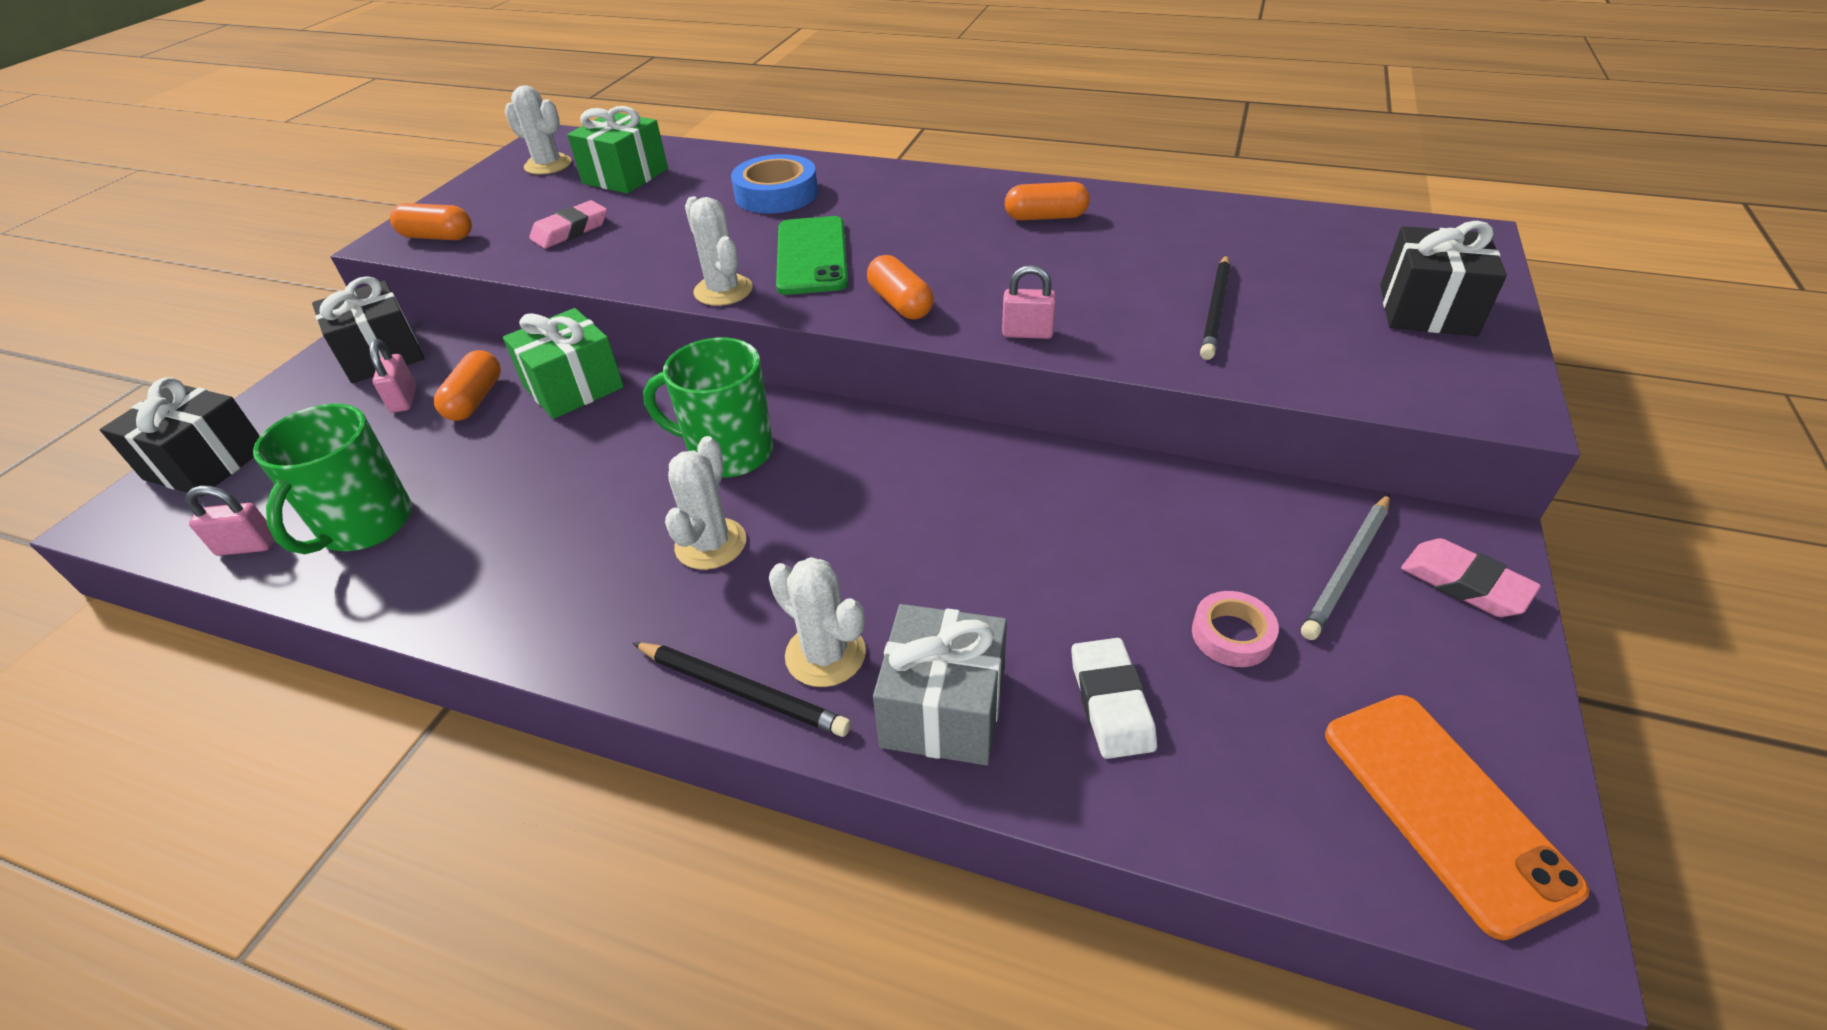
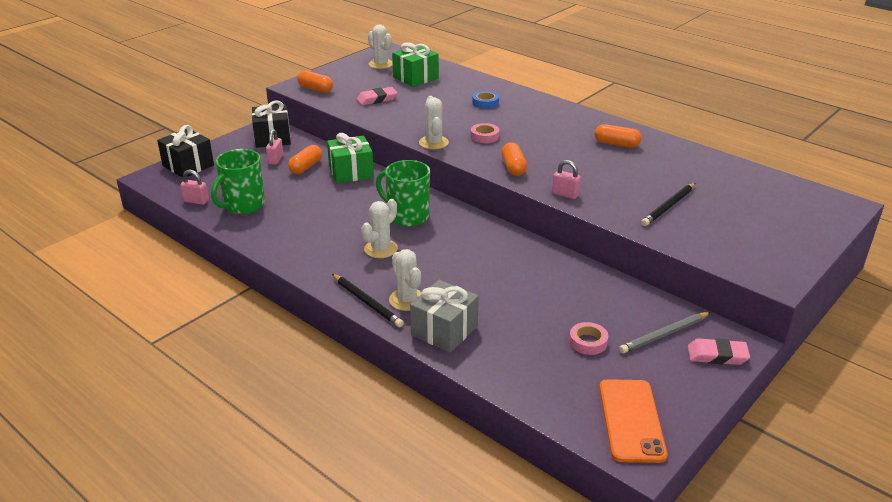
camera: 20 degrees right, 10 degrees down
blue tape [731,154,818,214] -> blue tape [472,91,499,109], size x0.59
green phone [776,216,848,295] -> pink tape [471,123,499,143]
white eraser [1071,638,1157,759] -> none
black gift [1380,221,1507,336] -> none
pink eraser [1401,538,1541,617] -> pink eraser turned 60 degrees counterclockwise [688,338,750,365]

